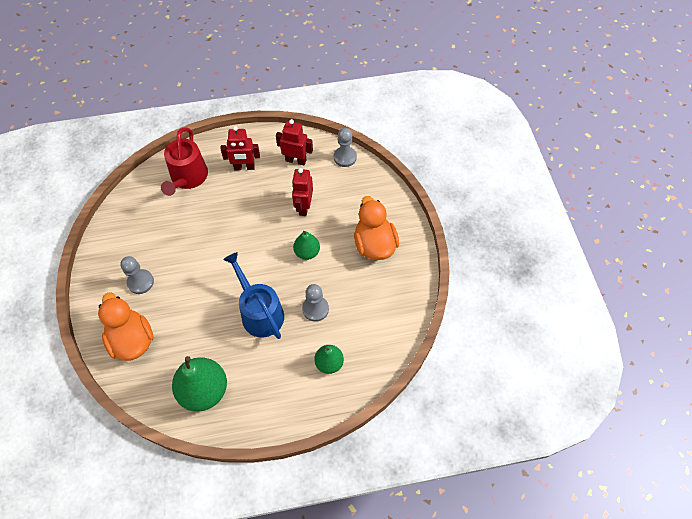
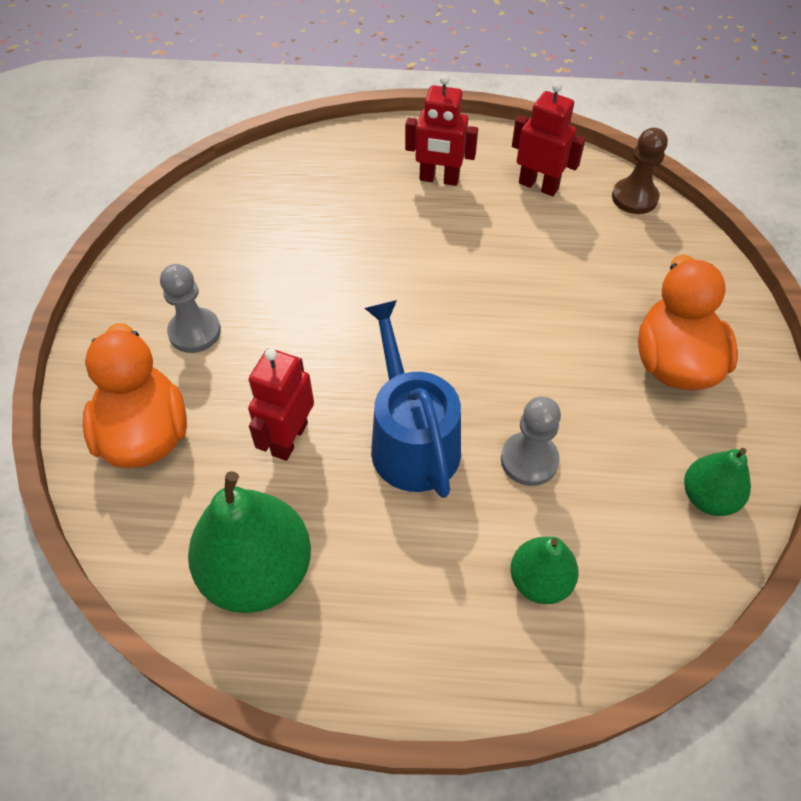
camera: 15 degrees right, 5 degrees down
red watering can [161,127,208,196] -> none
red robot [292,168,313,216] -> red robot moved to [248,348,314,461]
green pear [293,231,320,260] -> green pear moved to [684,448,751,516]
grey pawn [334,128,357,167] -> brown pawn [612,128,668,214]

